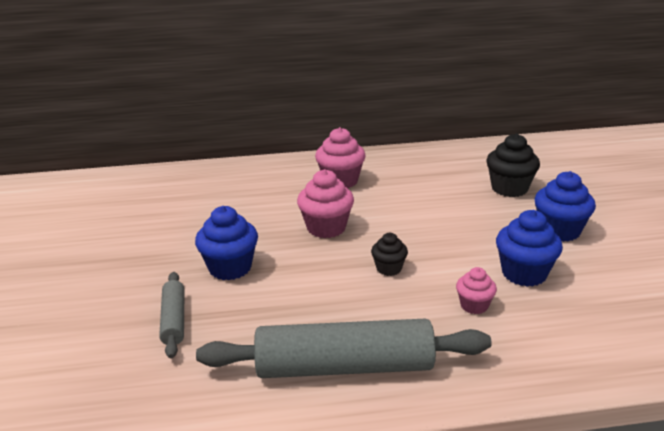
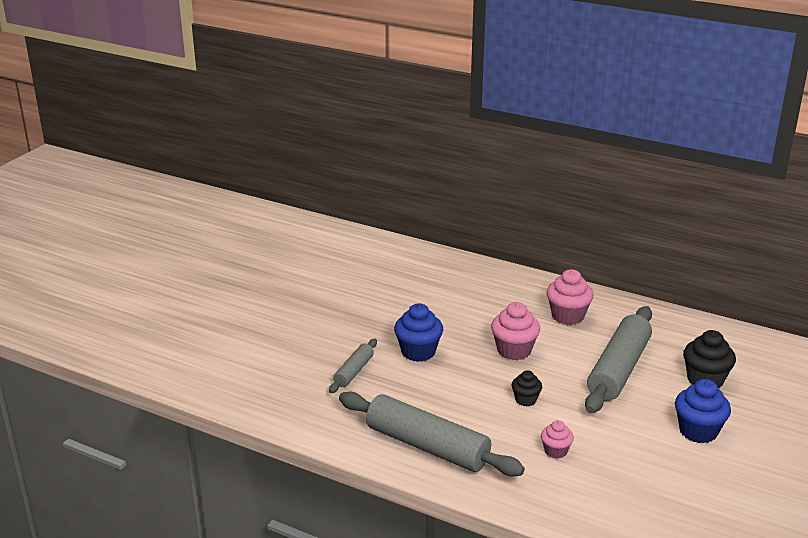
camera: 35 degrees right, 0 degrees up
blue cupcake [496,210,563,287] -> none
none -> grey rolling pin [585,306,652,413]

